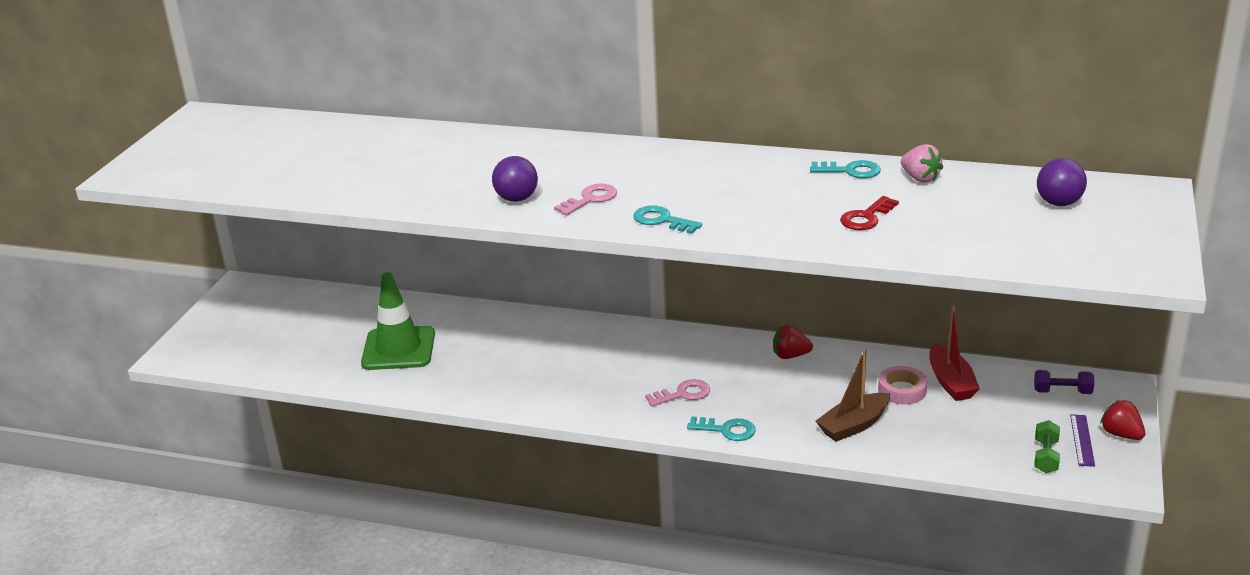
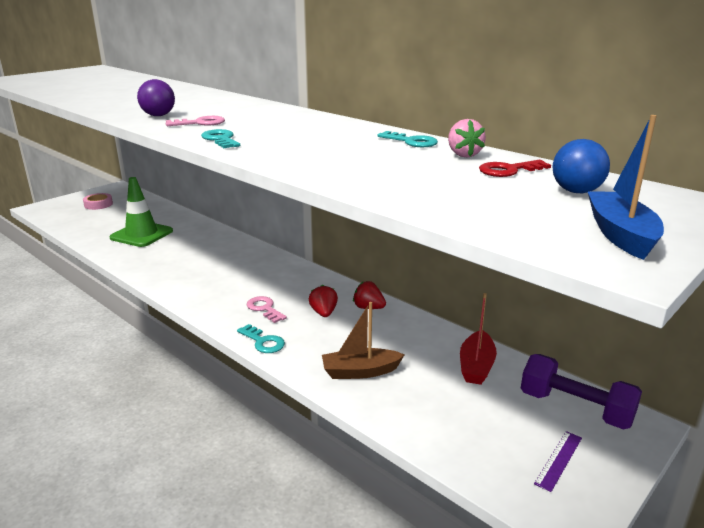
camera: 25 degrees right, 5 degrees down
pink key [645,379,710,407] -> pink key turned 135 degrees counterclockwise [247,296,287,323]
red key [840,196,899,230] -> red key moved to [479,160,551,177]
pink tape [878,366,927,405] -> pink tape moved to [83,193,113,210]
purple dumbbell [1034,370,1094,394] -> purple dumbbell [521,354,642,430], size x1.87
green dumbbell [1034,420,1060,473] -> none
purple ball [1037,158,1087,206] -> blue ball [553,139,610,193]
red strawberry [1100,400,1145,440] -> red strawberry moved to [309,285,338,317]
none -> blue boat [588,115,664,260]

